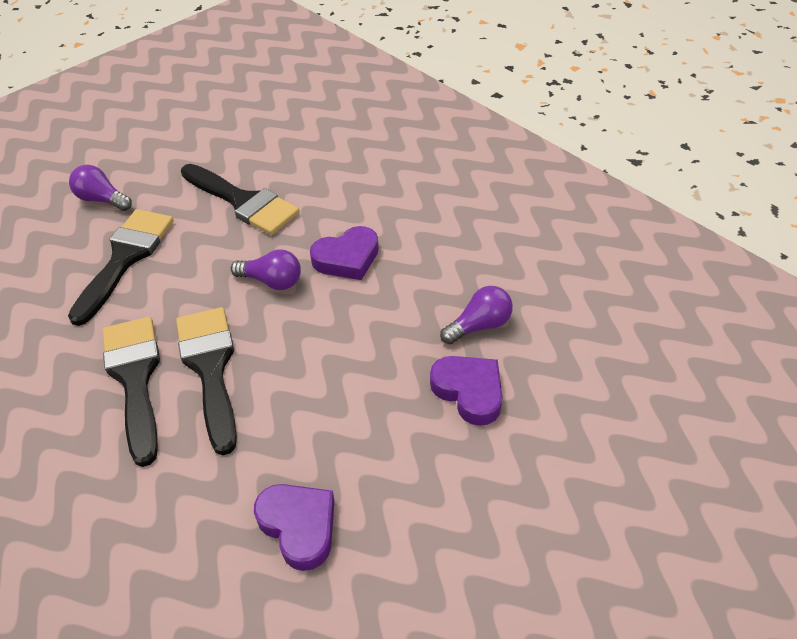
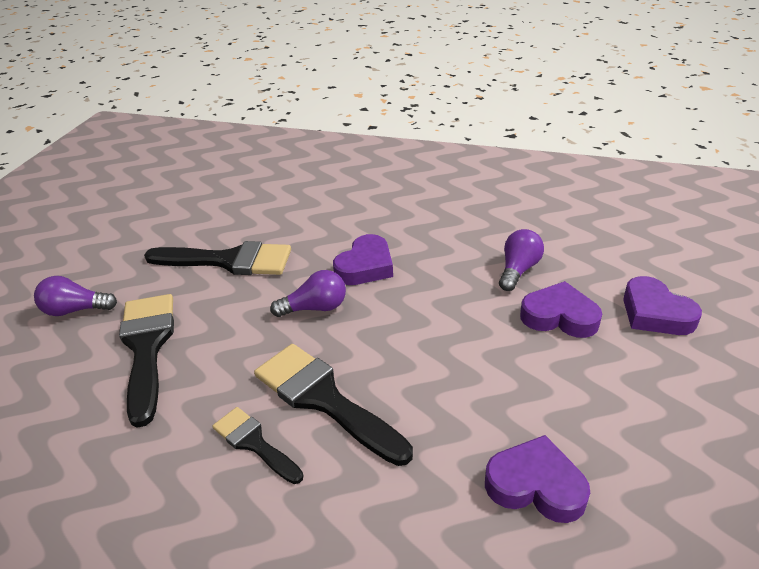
camera: 30 degrees left, 10 degrees down
black brush [103,317,160,467] -> black brush [212,407,303,484], size x0.57
none -> purple heart [623,276,702,335]

